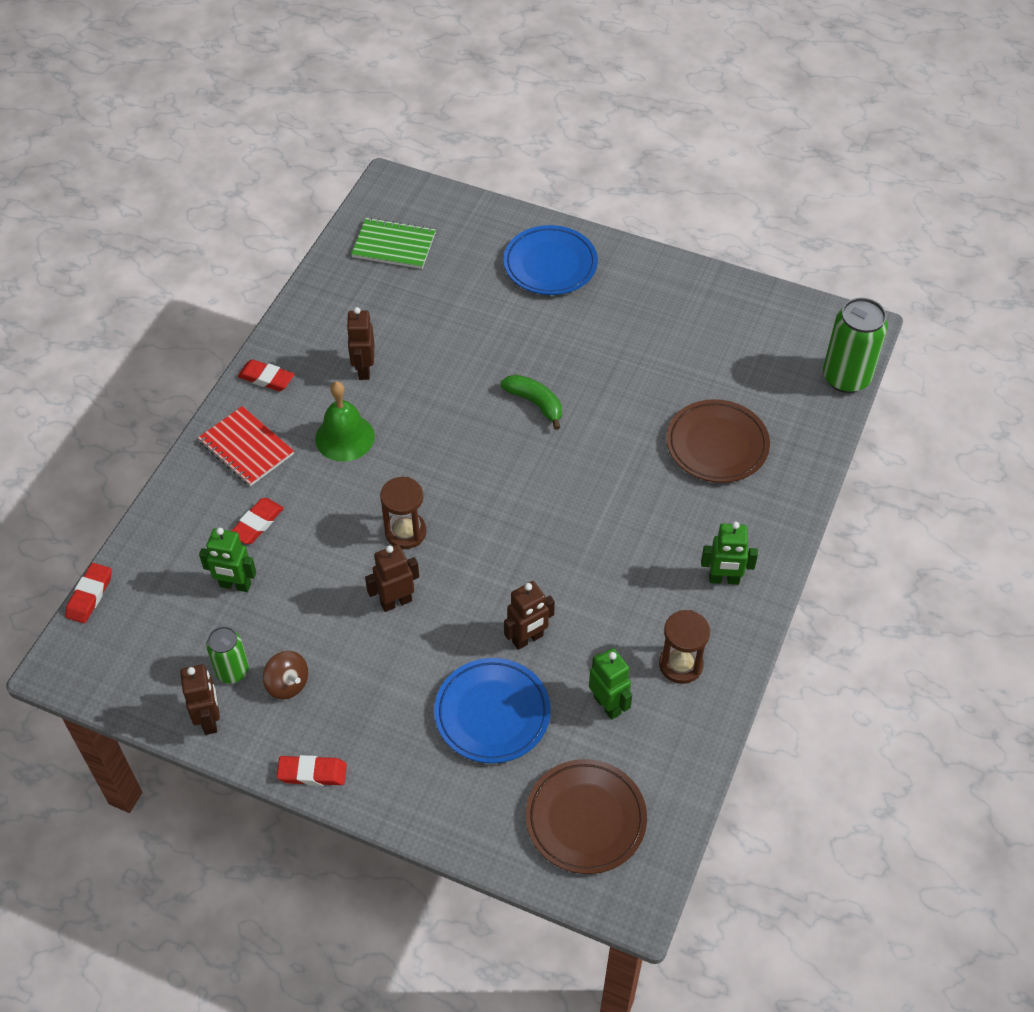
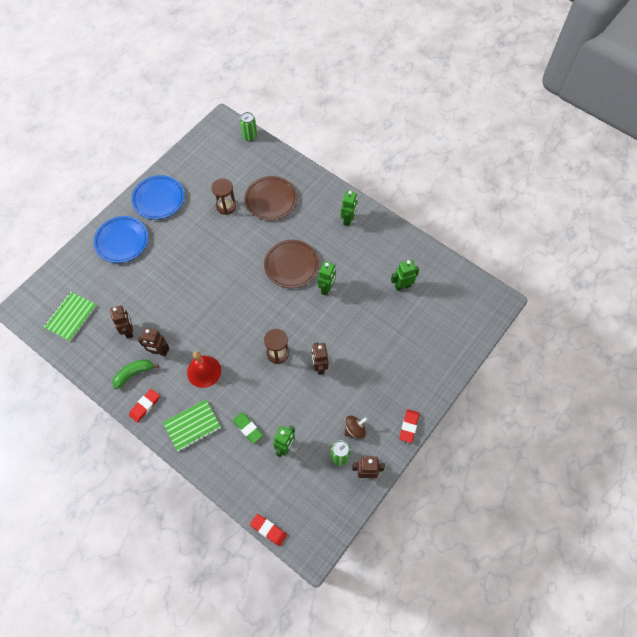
camera: 75 degrees left, 10 degrees up
red notebook [198,406,294,486] -> green notebook [163,400,221,452]
red eraser [231,498,284,544] -> green eraser [233,413,263,444]
green bell [315,381,375,461] -> red bell [187,351,221,388]
blue plate [434,658,551,763] -> blue plate moved to [131,175,184,219]
green banana [501,375,562,430] -> green banana moved to [113,359,159,389]
brown robot [504,581,555,650] -> brown robot moved to [110,305,133,339]
brown plate [525,759,647,874] -> brown plate moved to [264,240,319,288]
brown hourglass [659,610,710,684] -> brown hourglass moved to [211,178,236,215]
green can [823,298,888,393] -> green can [240,112,257,141], size x0.60
none -> green robot [318,261,336,296]

